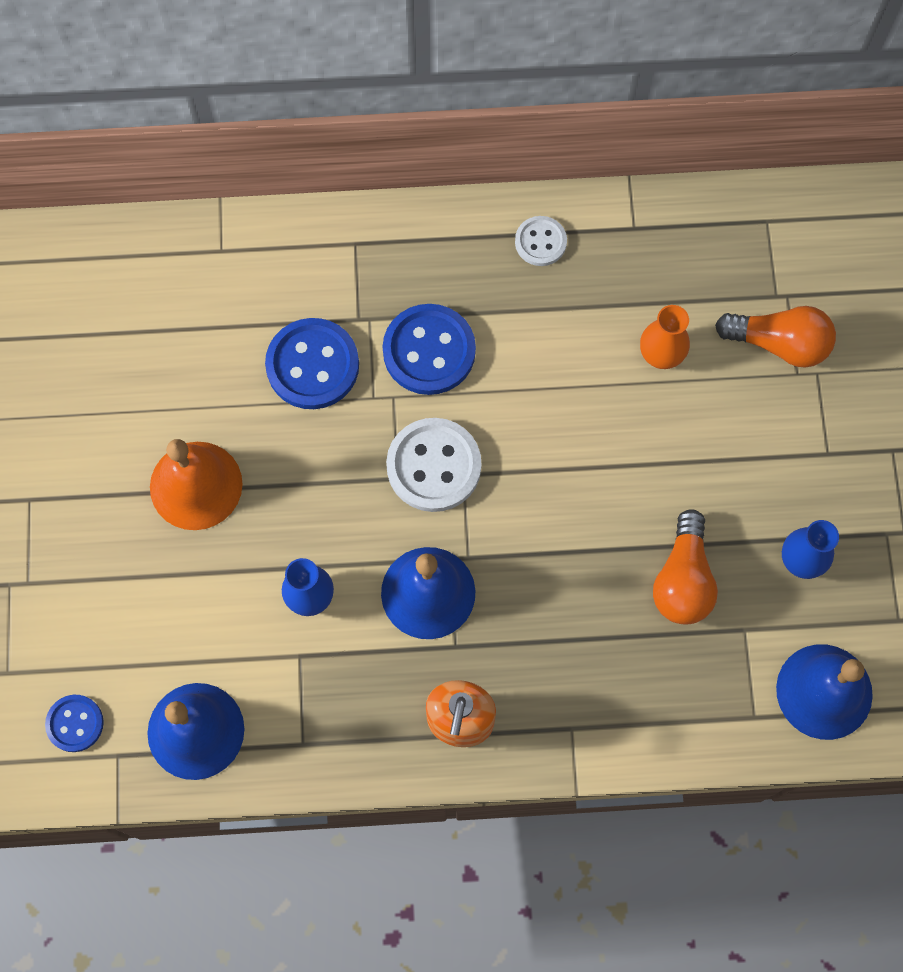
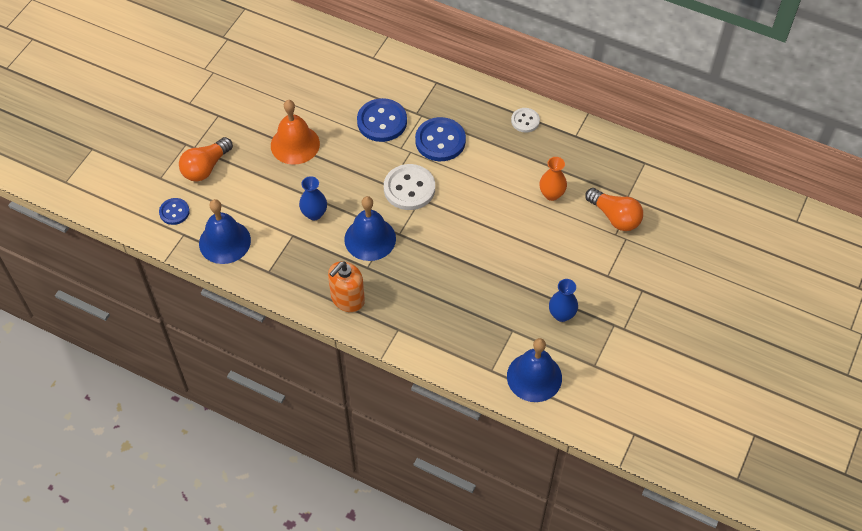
camera: 30 degrees right, 15 degrees down
orange light bulb [653,509,718,624] -> orange light bulb moved to [179,137,233,182]

